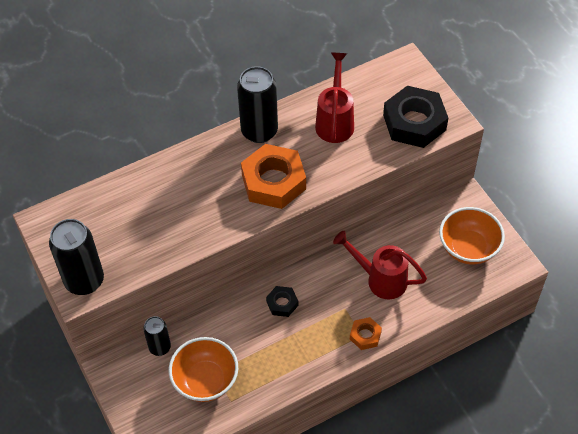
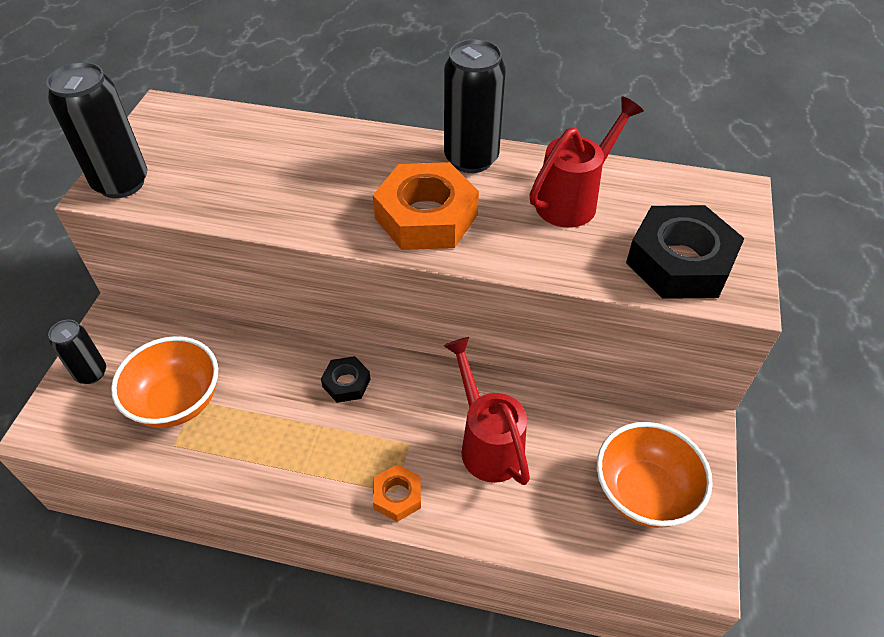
camera: 40 degrees right, 5 degrees down
black can [143,316,171,356] -> black can moved to [48,320,106,384]

